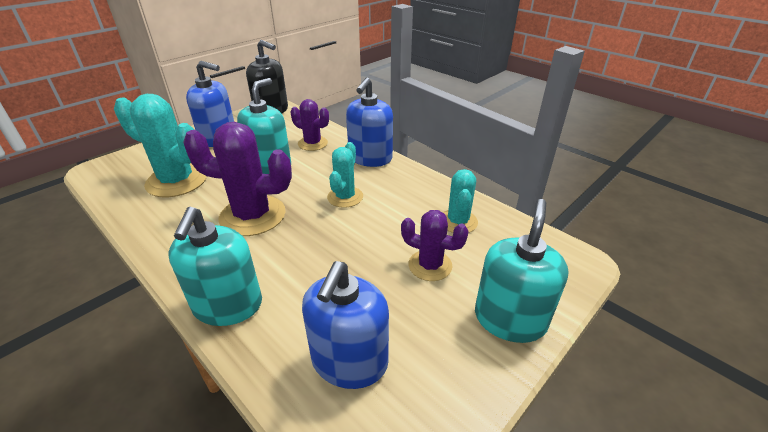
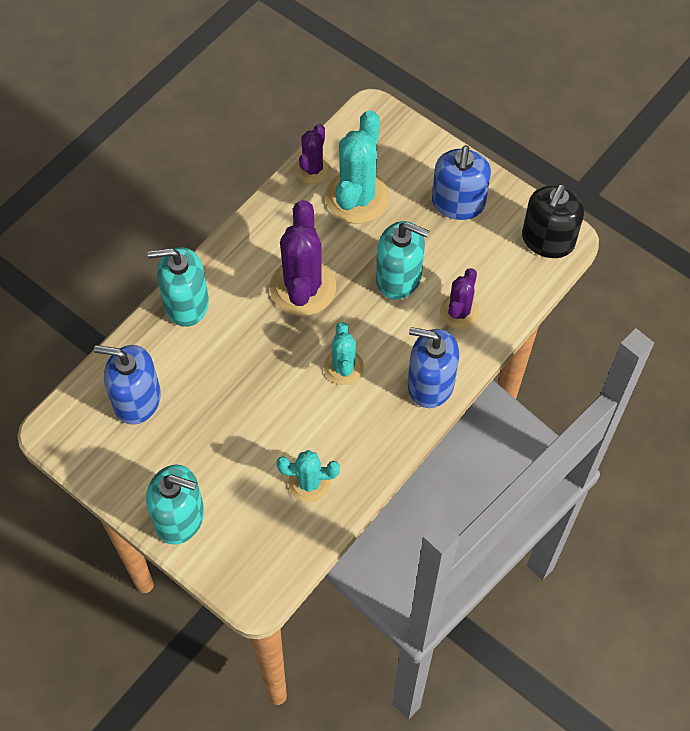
camera: 85 degrees right, 25 degrees up
turquoise cactus [327,142,363,208] -> turquoise cactus turned 75 degrees clockwise [324,322,364,385]
purple cactus [401,210,469,281] -> purple cactus moved to [294,124,332,184]

